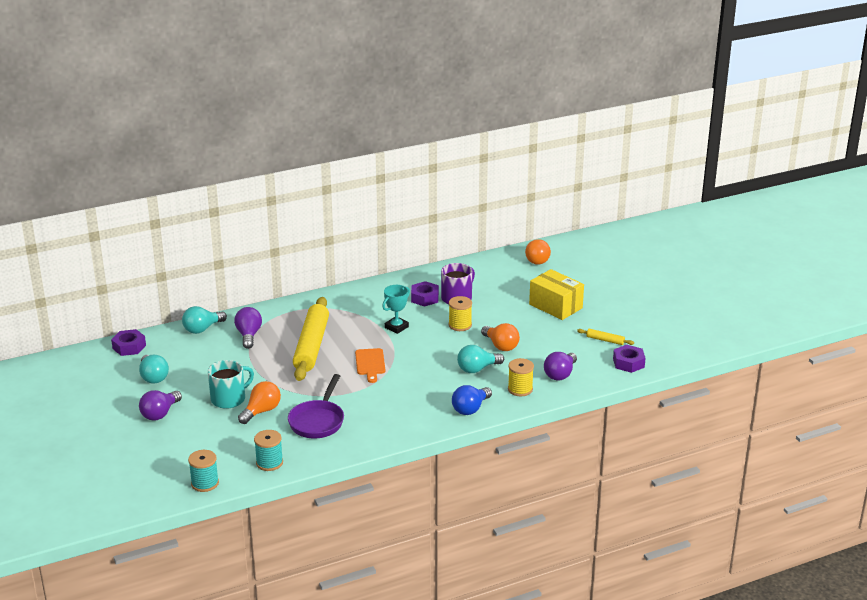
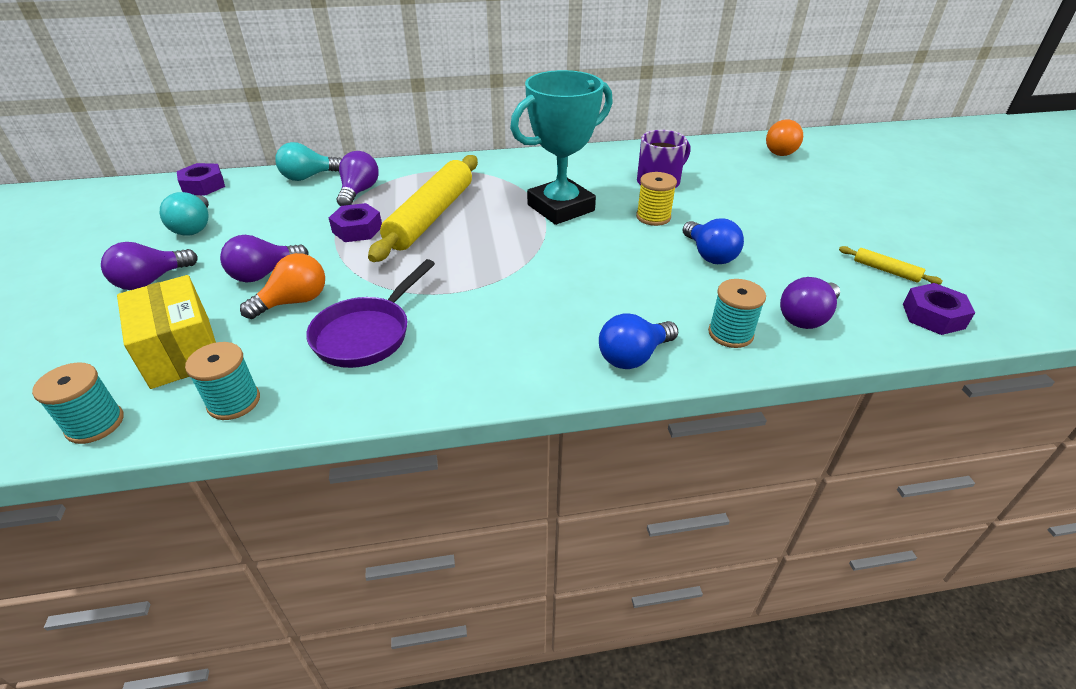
camera: 15 degrees right, 10 degrees up
turquoise mug [208,360,254,409] -> purple light bulb [220,235,308,282]
orange cutting board [355,348,385,383] -> none
turquoise trophy [382,285,410,334] -> turquoise trophy [510,70,613,225], size x1.96
purple nut [411,281,439,307] -> purple nut moved to [329,203,382,242]
turquoise light bulb [457,345,504,373] -> none
orange light bulb [481,323,520,351] -> blue light bulb [683,218,744,264]
yellow spool [508,358,534,396] -> turquoise spool [708,279,766,348]
yellow box [529,269,584,320] -> yellow box moved to [117,275,216,389]

